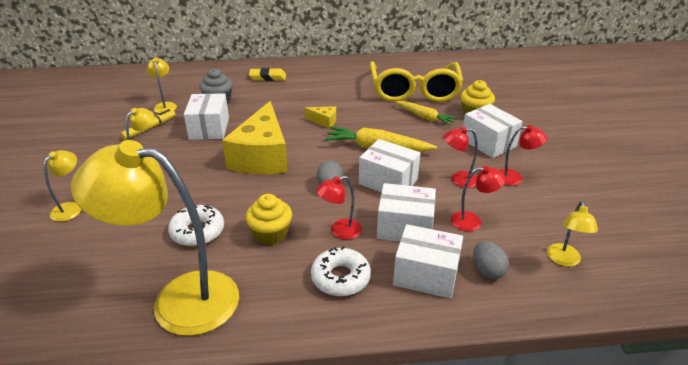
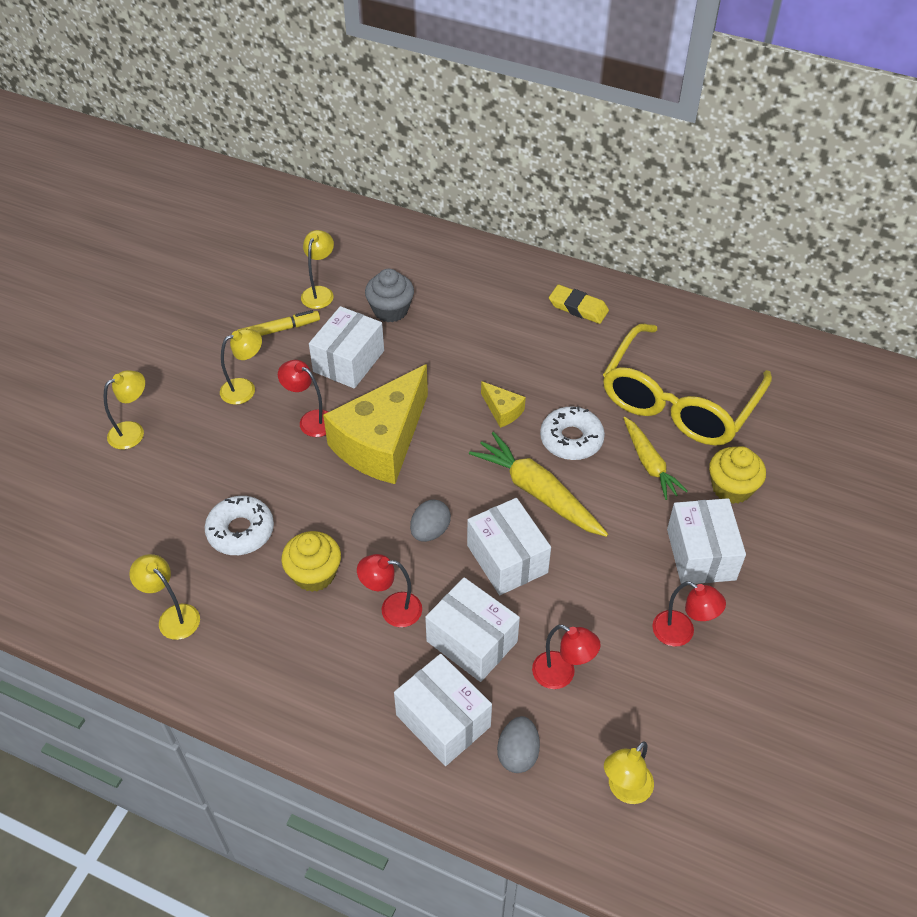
camera: 30 degrees right, 15 degrees up
yellow lamp [71,140,239,336] -> yellow lamp [129,554,200,640], size x0.43
yellow eraser [249,68,286,81] -> yellow eraser moved to [549,285,609,324]
white donut [311,246,371,296] -> white donut moved to [540,407,605,460]
red lamp [444,127,478,188] -> red lamp moved to [278,360,329,437]

